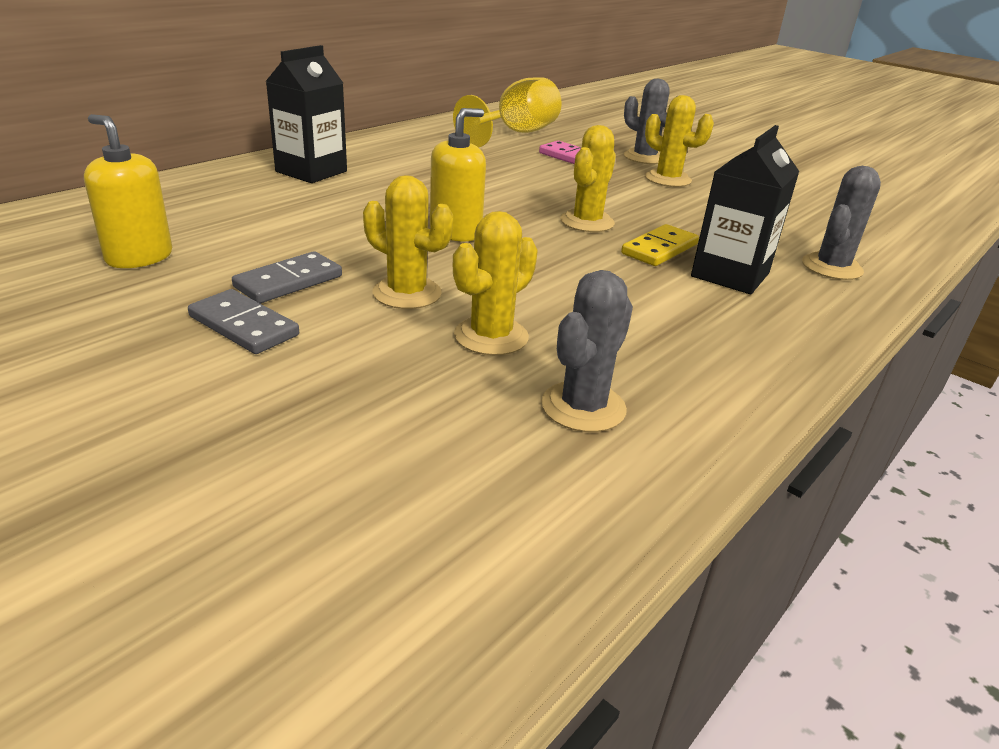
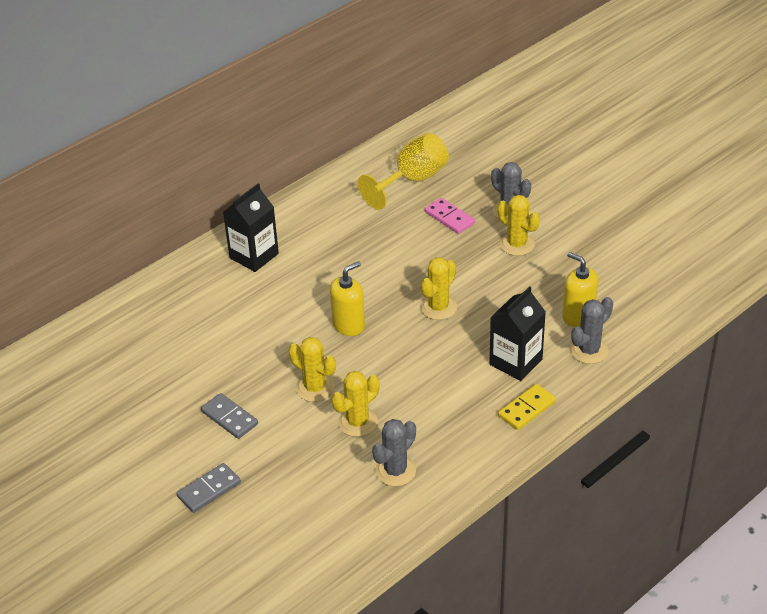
camera: 10 degrees right, 10 degrees up
yellow soap dispenser [84,114,172,268] -> yellow soap dispenser moved to [562,252,598,327]
grey domino [232,251,342,303] -> grey domino moved to [177,463,241,513]
yellow domino [621,224,699,266] -> yellow domino moved to [498,384,556,430]

